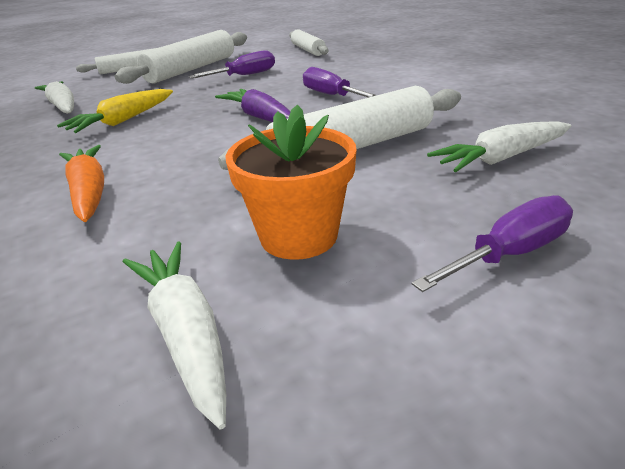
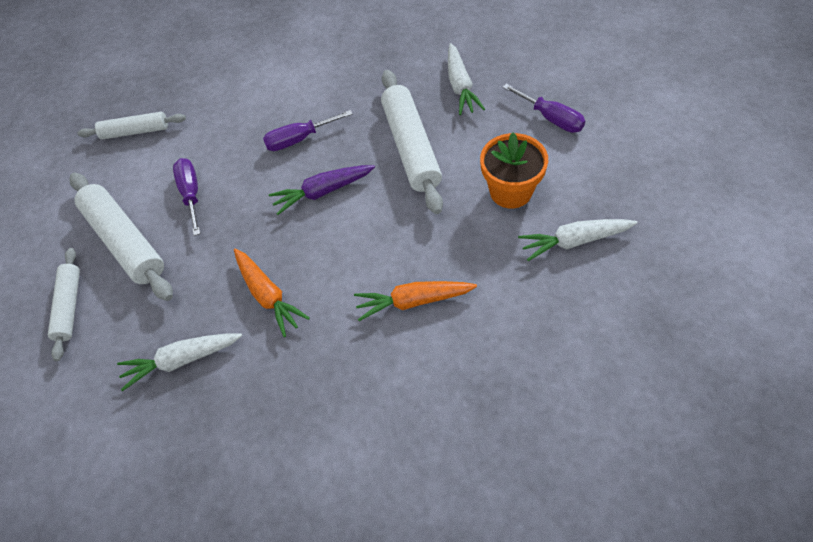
camera: 70 degrees left, 25 degrees up
yellow carrot [57,89,173,133] -> orange carrot [234,248,310,337]
purple screwdriver [412,195,573,292] -> purple screwdriver turned 150 degrees clockwise [502,84,585,133]

